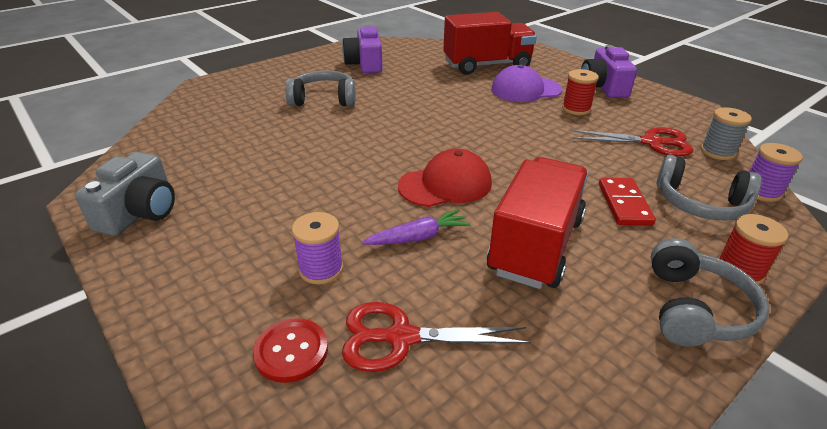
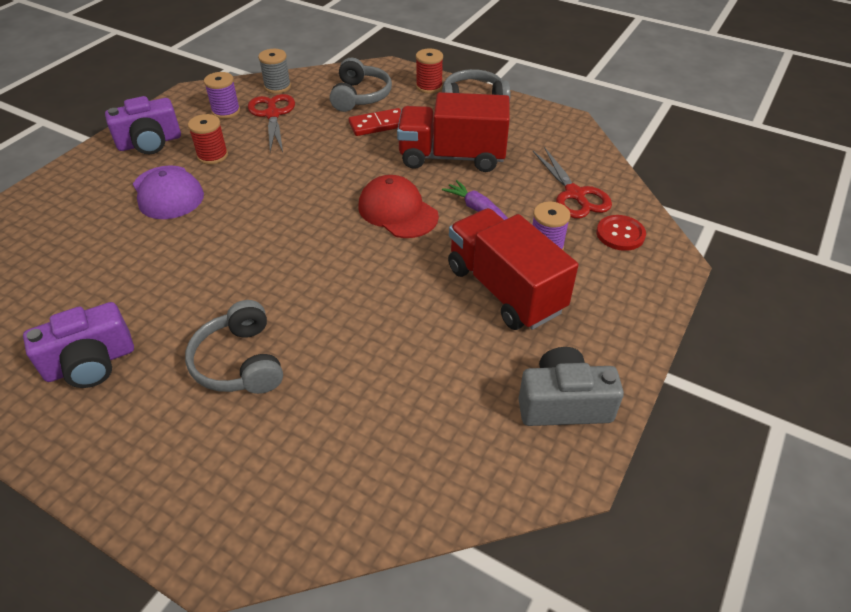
camera: 110 degrees left, 10 degrees up
red truck [443,12,537,75] -> red truck moved to [448,208,579,330]
purple spool [749,143,803,202] -> purple spool moved to [204,72,240,119]

